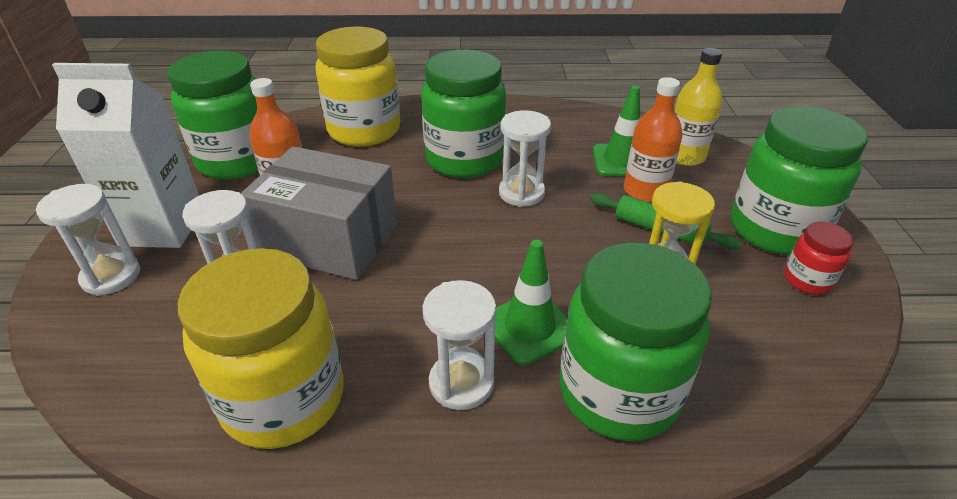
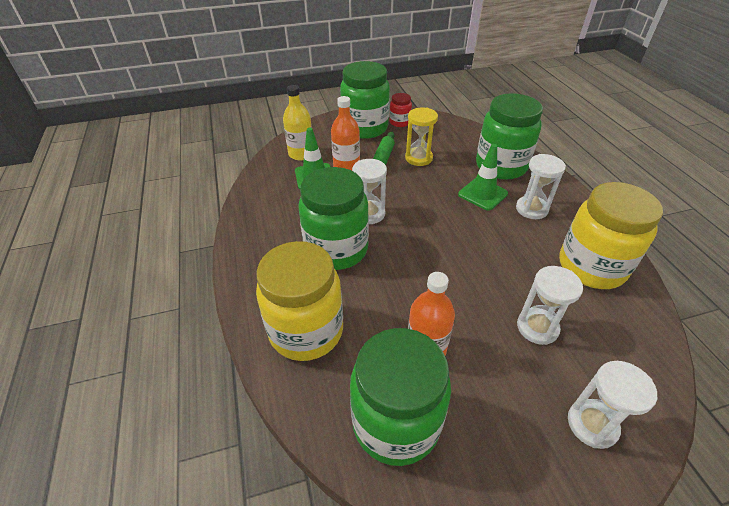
camera: 105 degrees left, 5 degrees up
white carton [52,63,199,248] -> none
grey box [240,146,397,280] -> none

